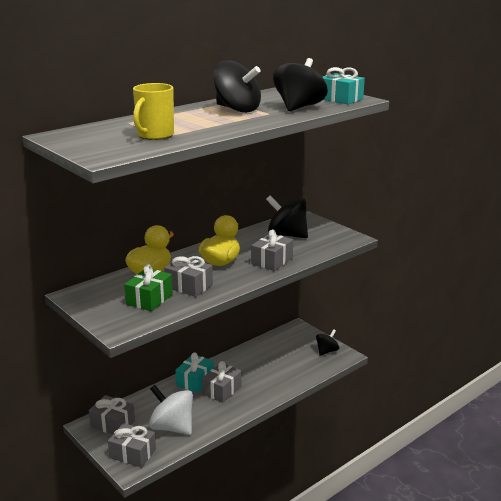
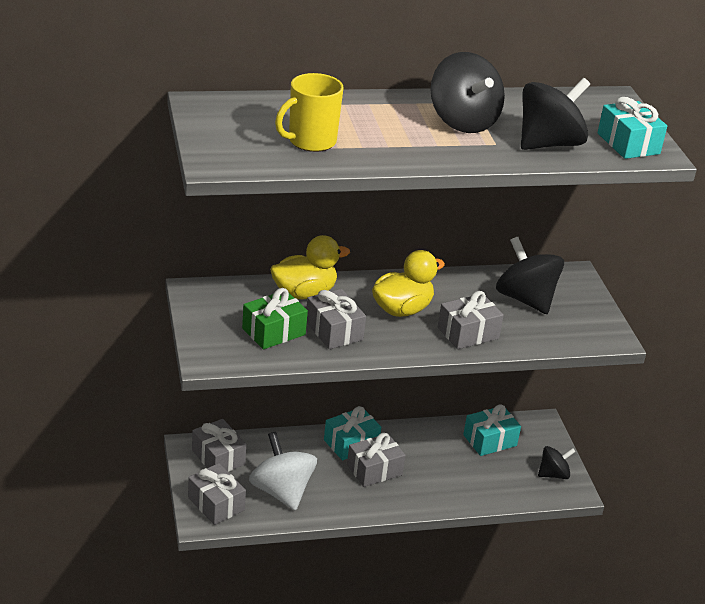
camera: 25 degrees right, 10 degrees up
none -> turquoise gift [463,404,521,456]

